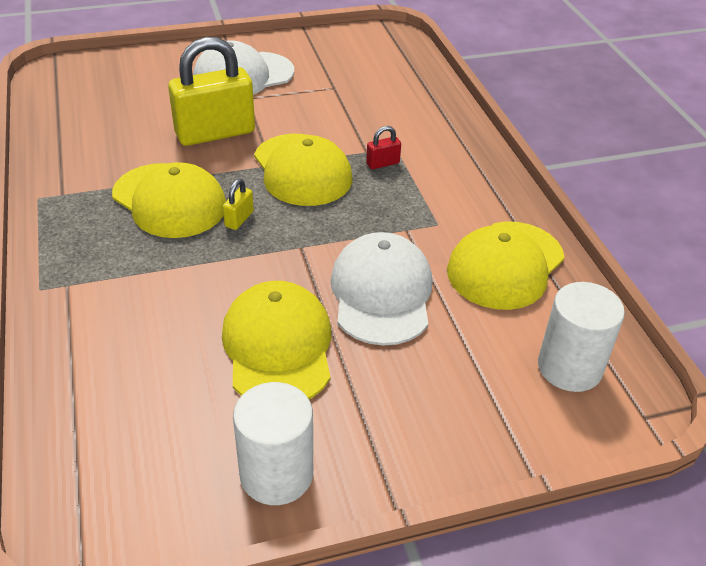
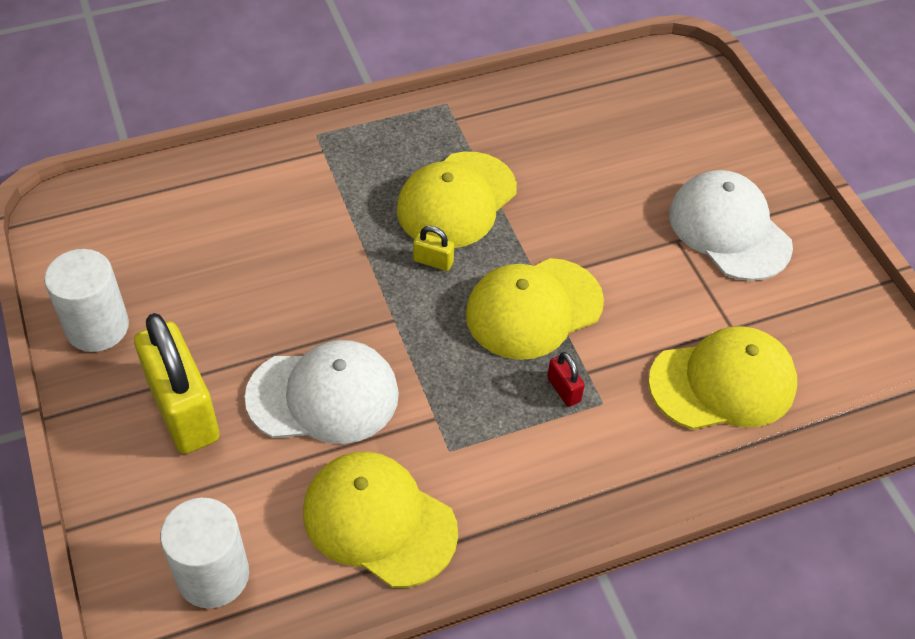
camera: 85 degrees right, 10 degrees up
yellow padlock [168,37,255,146] -> yellow padlock moved to [134,313,220,454]
yellow cap [222,281,331,399] -> yellow cap moved to [648,326,797,430]

